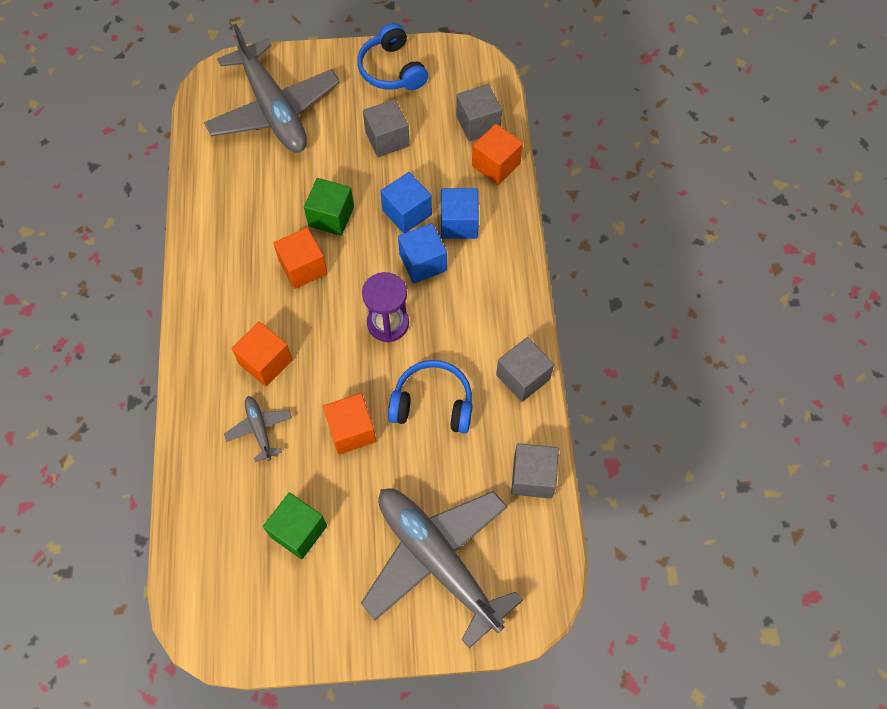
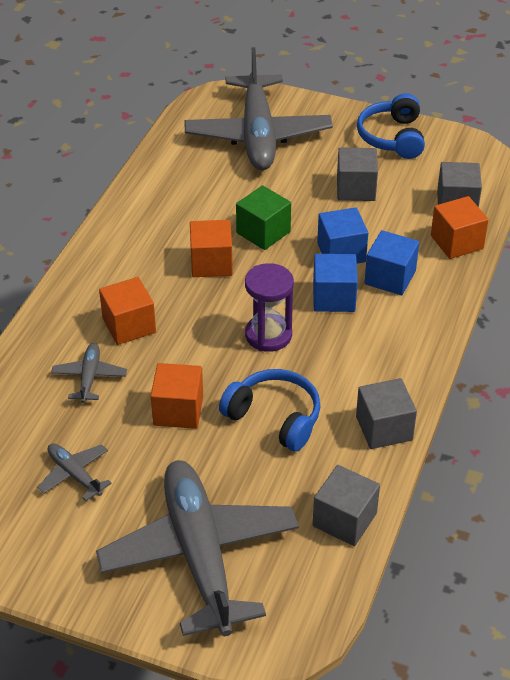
camera: 25 degrees right, 20 degrees down
green cube [263,492,327,559] -> grey plane [37,443,112,501]

